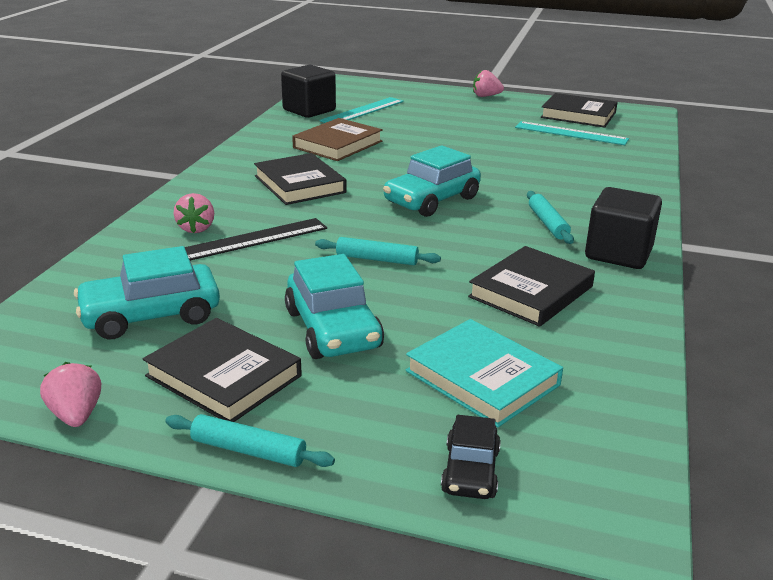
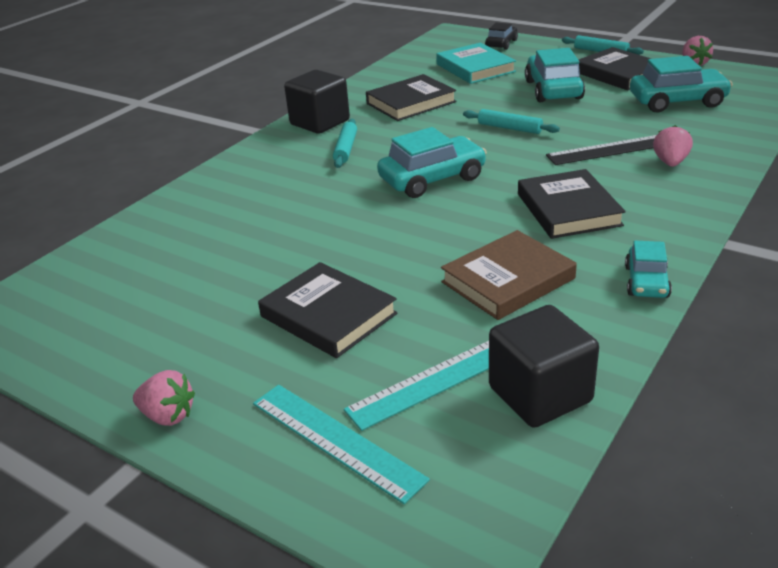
camera: 160 degrees left, 5 degrees up
turquoise ruler [515,121,629,145] -> turquoise ruler moved to [253,385,430,504]
black book [541,93,618,128] -> black book moved to [258,262,398,358]
none -> turquoise car [625,241,672,298]

